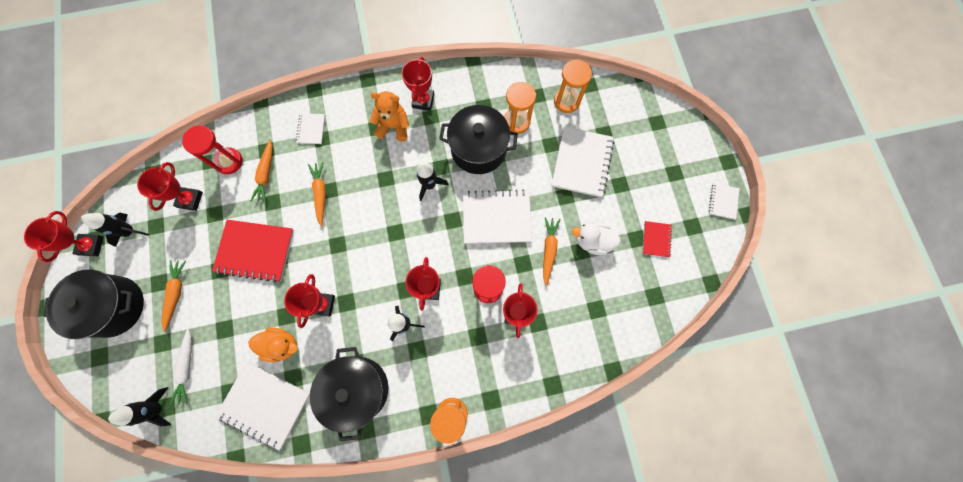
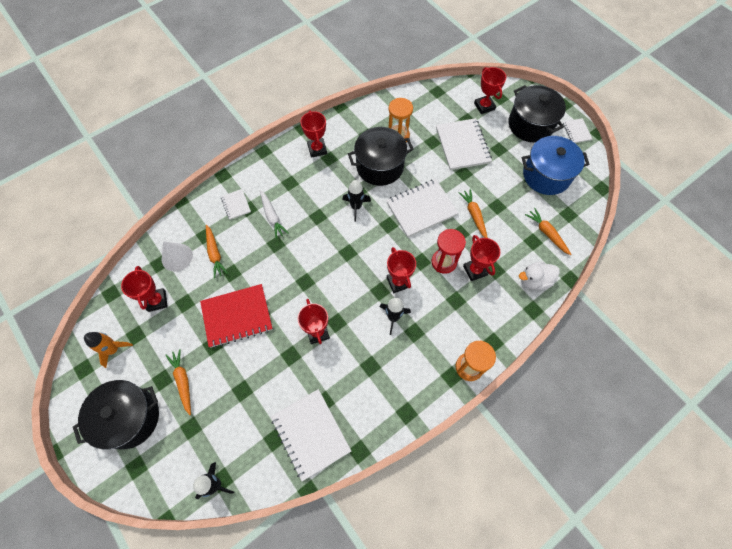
camera: 25 degrees left, 10 degrees down
red trophy [24,211,104,262] -> red trophy moved to [474,67,506,114]
black rocket [81,213,149,247] -> orange rocket [84,332,133,368]
white carrot [170,329,192,406] -> white carrot moved to [260,190,289,239]
red hourglass [182,126,243,174] -> white cone [162,241,193,272]
white notebook [215,362,310,450] -> white notebook turned 60 degrees clockwise [271,389,351,481]
orange duck [248,328,298,362] -> none
orange carrot [308,162,326,227] -> orange carrot moved to [525,208,572,255]
black pot [310,347,388,441] -> black pot moved to [509,85,566,142]
orange teddy bear [370,91,409,141] -> none
orange hourglass [554,59,592,113] -> none
white duck [572,223,621,255] -> white duck moved to [519,262,560,290]
red notebook [643,221,672,258] -> blue pot [522,136,590,195]

